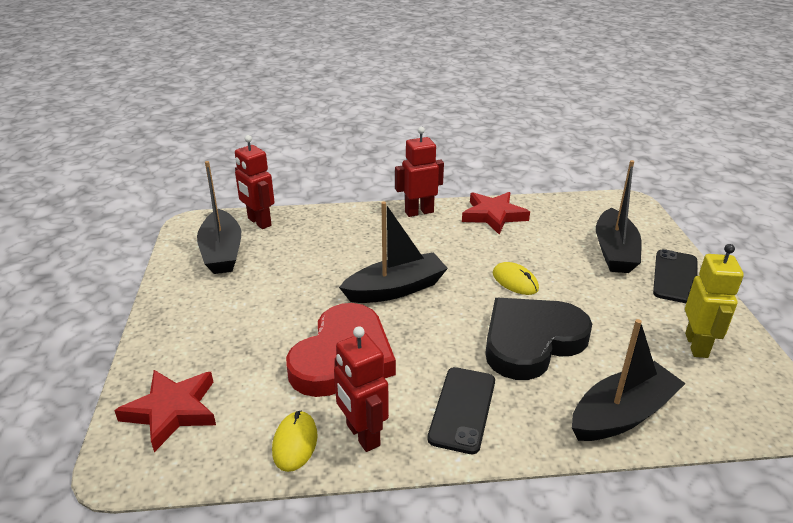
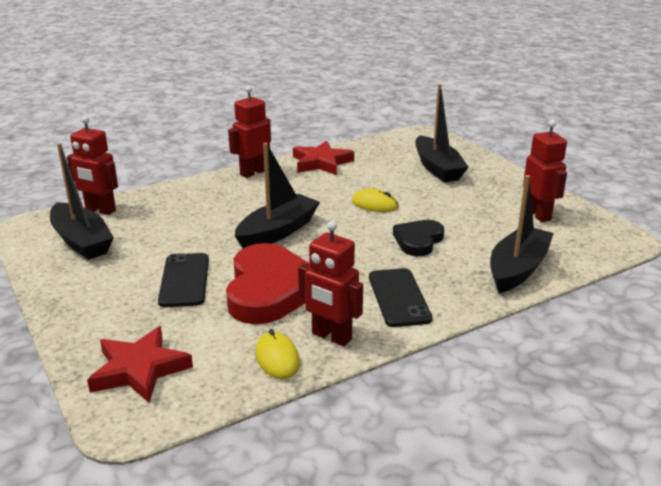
camera: 25 degrees left, 5 degrees down
black heart [485,298,592,380] -> black heart [393,220,445,256], size x0.57
black phone [653,249,698,303] -> black phone moved to [158,253,209,307]
yellow robot [685,244,744,358] -> red robot [523,120,567,222]

